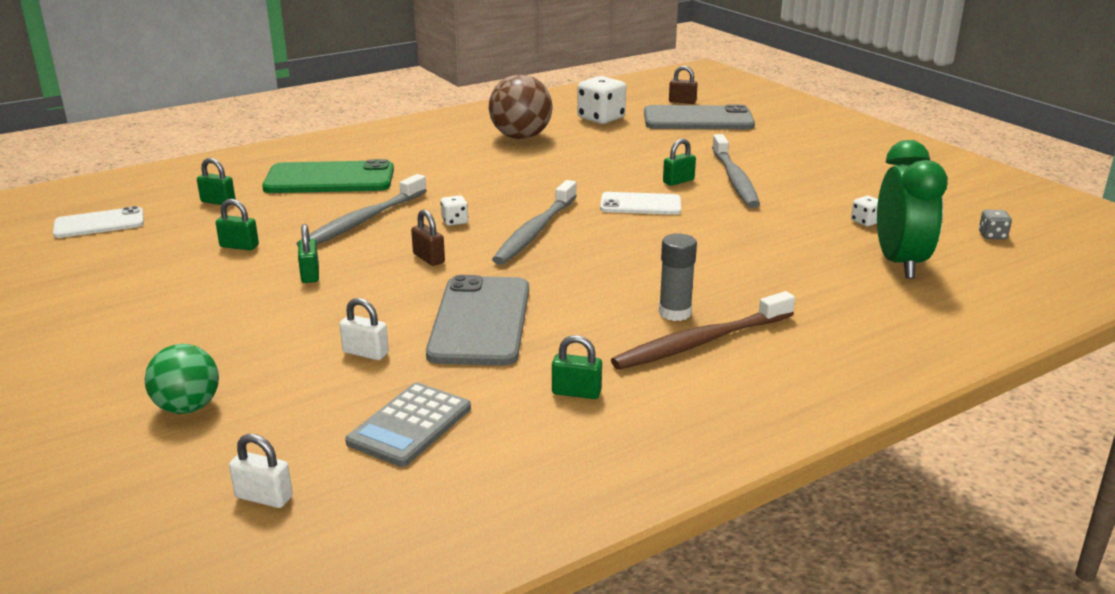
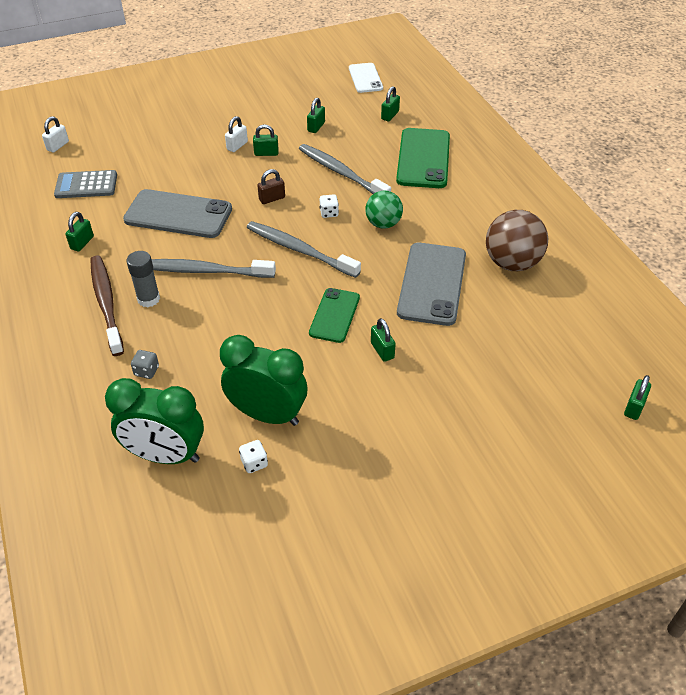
camera: 100 degrees right, 20 degrees up
green ball [145,344,219,414] -> green ball moved to [365,190,403,229]
white padlock [339,298,389,360] -> white padlock moved to [225,116,248,152]
grey calculator [345,383,471,467] -> grey calculator turned 45 degrees counterclockwise [54,170,117,198]
white dice [577,76,626,124] -> none
white phone [600,192,681,215] -> green phone [309,288,360,343]
grey phone [644,104,755,129] -> grey phone moved to [397,243,466,326]
brown padlock [669,66,698,104] -> green padlock [624,375,651,420]
grey toothbrush [712,134,760,208] -> grey toothbrush moved to [152,259,276,278]
grey dice [979,209,1012,240] -> grey dice moved to [131,350,159,379]
none -> green clock [220,335,307,426]

